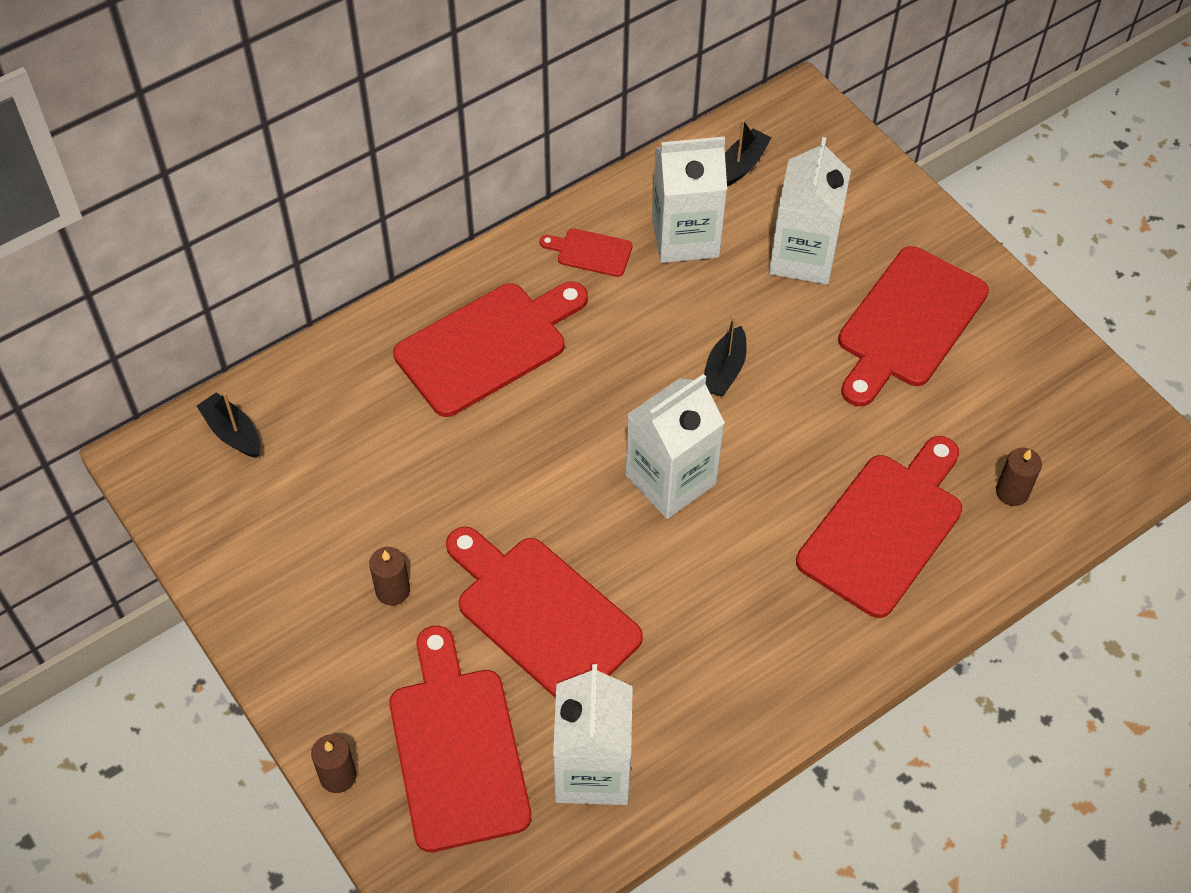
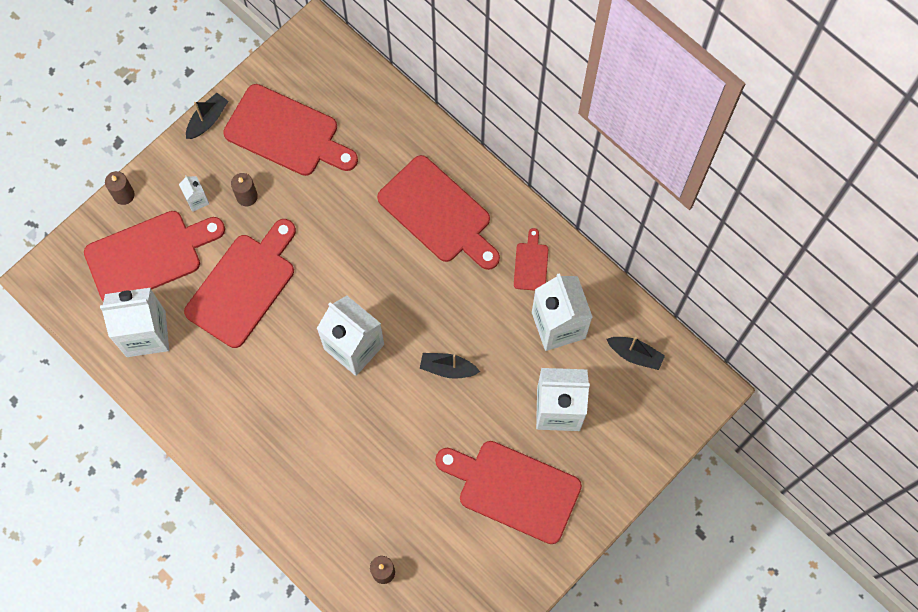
camera: 80 degrees right, 15 degrees up
black boat [197,392,260,458] -> black boat moved to [186,93,229,139]
red cutting board [796,436,962,618] -> red cutting board moved to [223,84,358,176]
none -> white carton [179,175,209,212]

